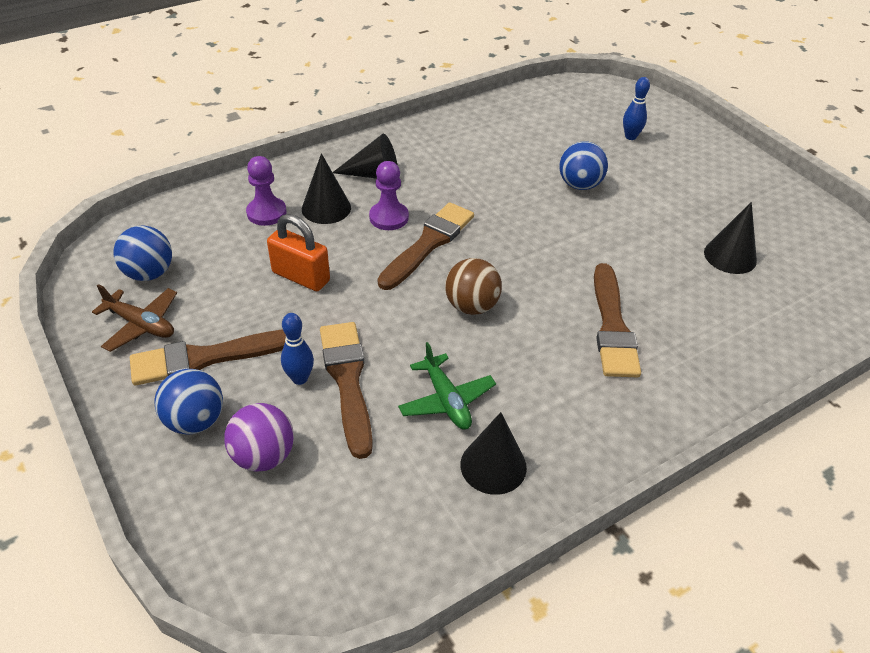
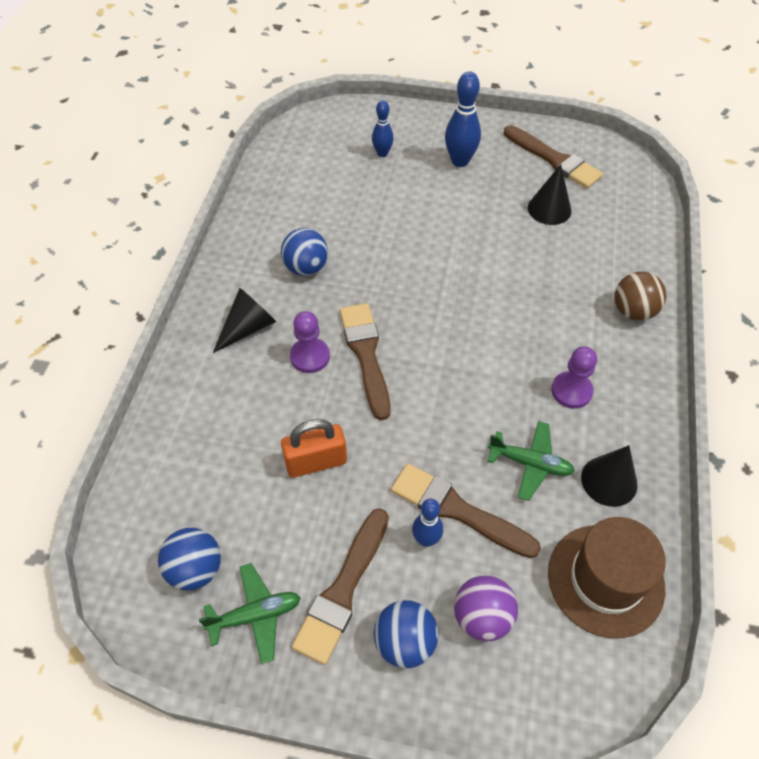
camera: 45 degrees left, 10 degrees up
brown plane [92,284,177,352] -> green plane [199,563,301,664]
purple pawn [246,156,287,226] -> purple pawn moved to [551,346,597,409]
black cone [302,153,351,224] -> none
brown ball [445,258,502,315] -> brown ball moved to [615,271,666,321]
blue ball [559,141,608,190] -> blue ball moved to [281,228,328,276]
brown brush [594,263,641,377] -> brown brush moved to [504,125,603,189]
none -> blue bowling pin [445,71,481,167]
none -> brown hat [548,517,666,639]

